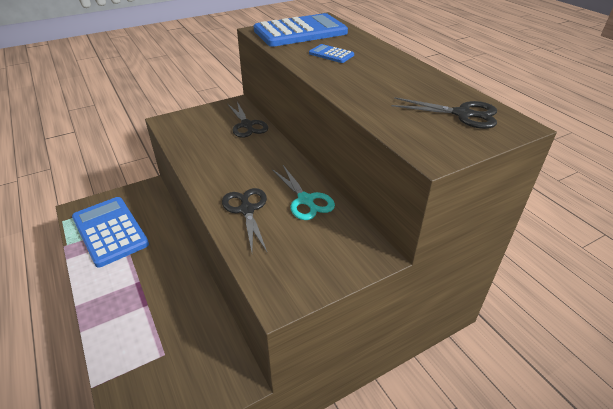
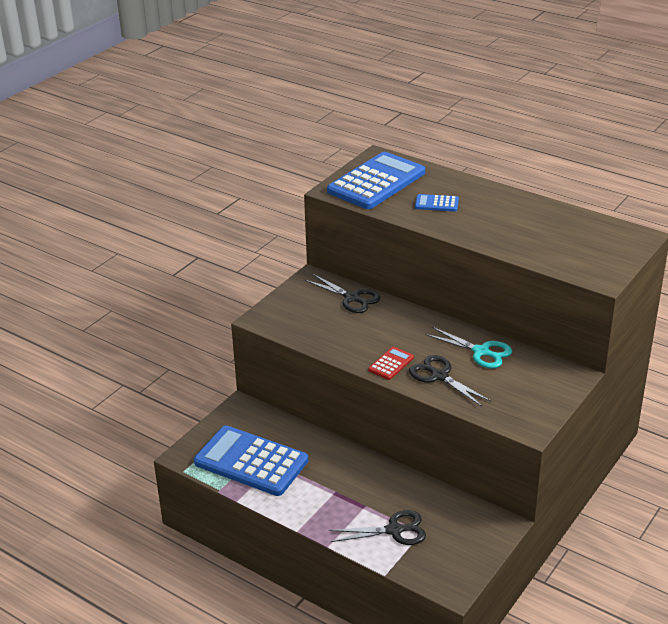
camera: 25 degrees left, 5 degrees down
black scissors [391,97,497,129] -> black scissors moved to [329,510,426,545]
none -> red calculator [368,347,414,380]

